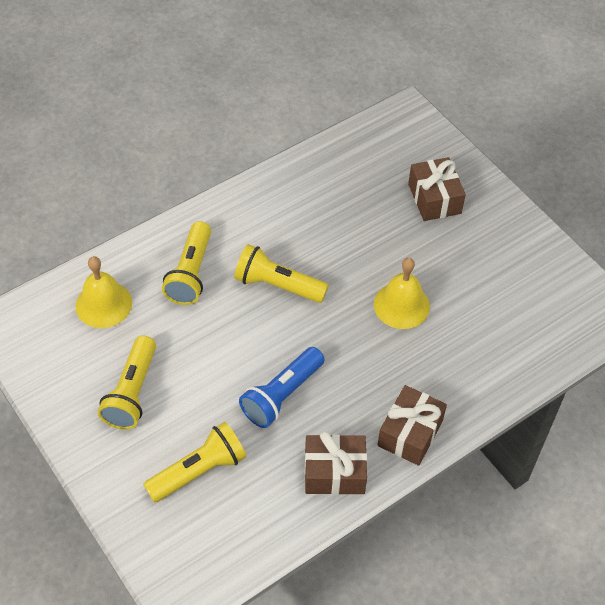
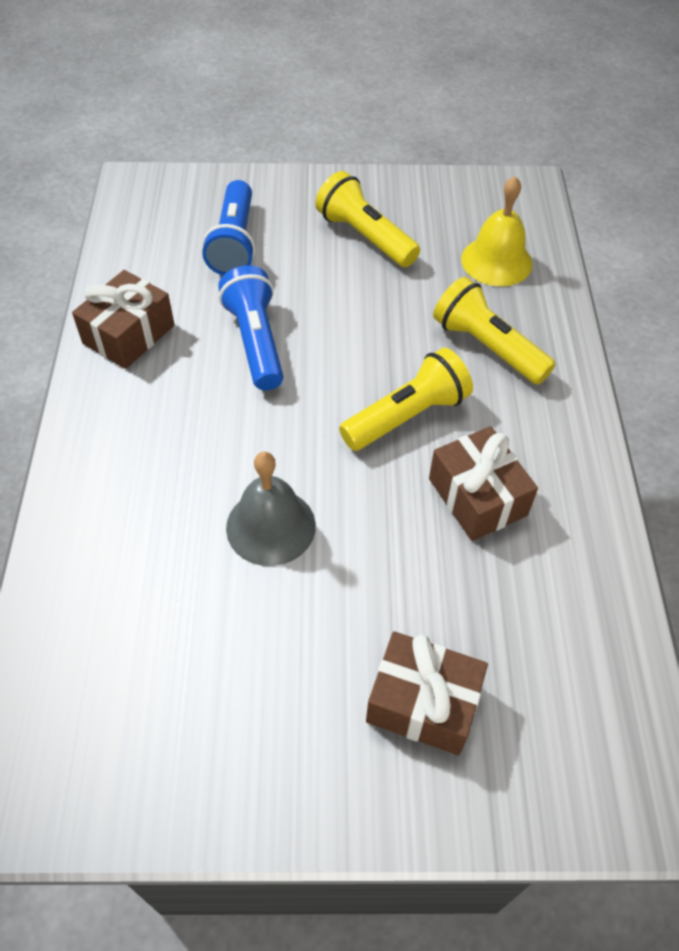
camera: 125 degrees right, 0 degrees up
yellow flashlight [143,422,246,502] -> blue flashlight [202,180,256,275]
yellow bell [374,258,430,329] -> grey bell [226,452,316,566]
brown gift [377,385,447,466] -> brown gift moved to [429,426,538,541]

